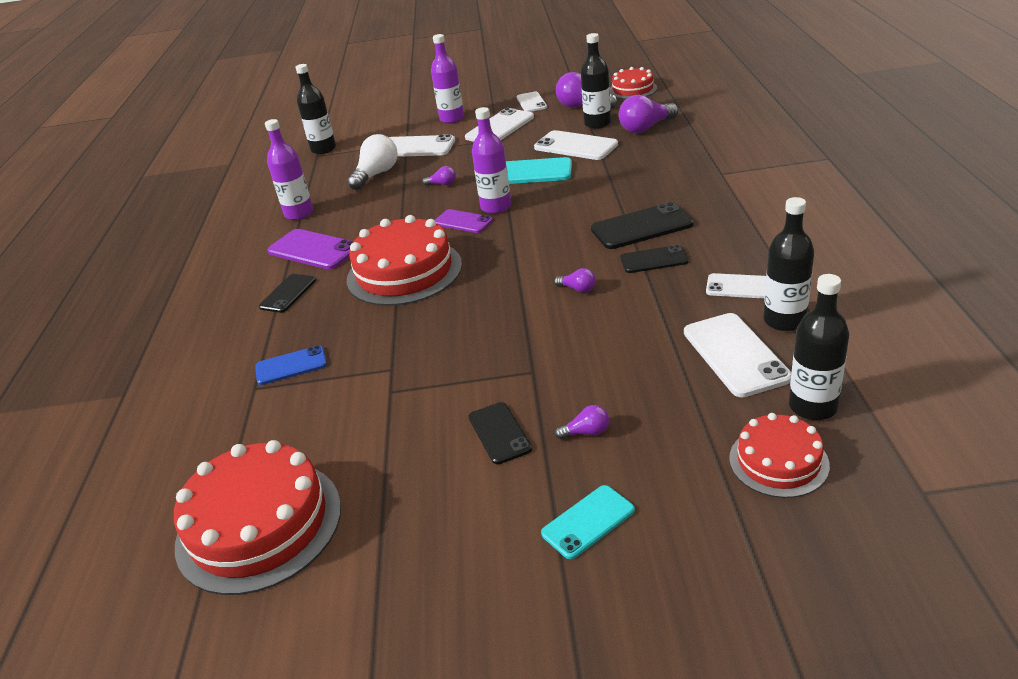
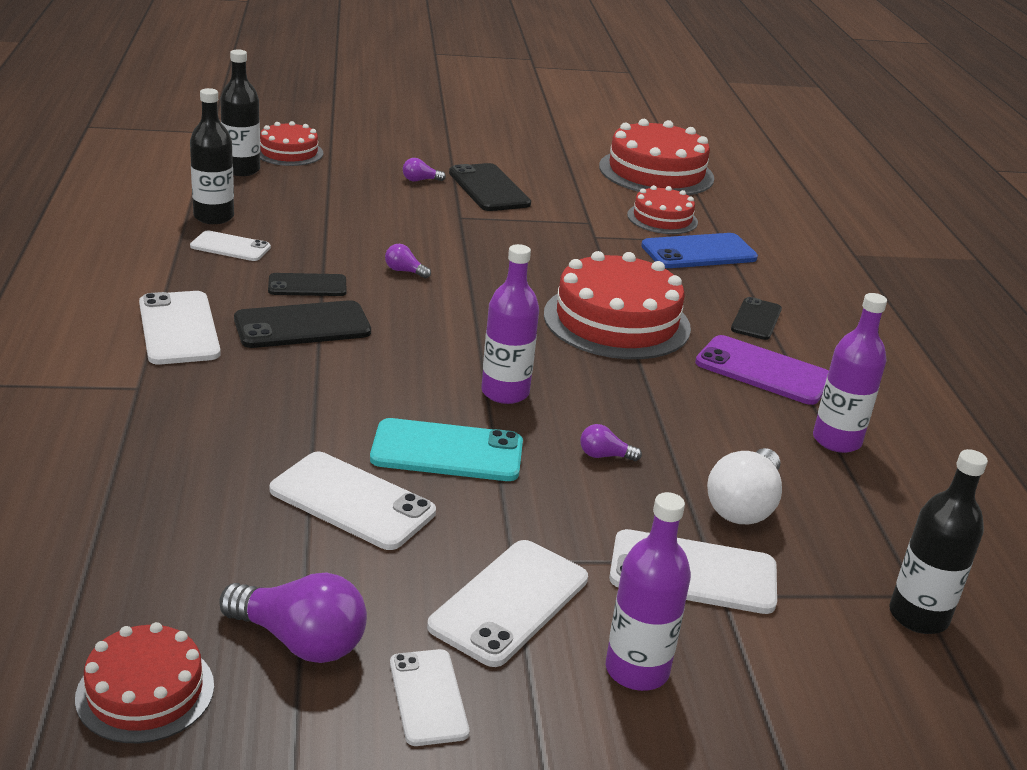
camera: 170 degrees right, 5 degrees down
blue phone [255,345,327,385] -> blue phone [641,233,758,268], size x1.58
purple phone [435,209,493,233] -> none
black phone [469,402,532,464] -> black phone [449,163,531,211], size x1.58
turquoise phone [541,485,635,559] -> none
black bottle [581,33,611,129] -> none
purple light bulb [619,95,678,133] -> none
white phone [684,313,791,397] -> white phone moved to [139,291,221,365]
none -> red cake [627,185,698,234]

